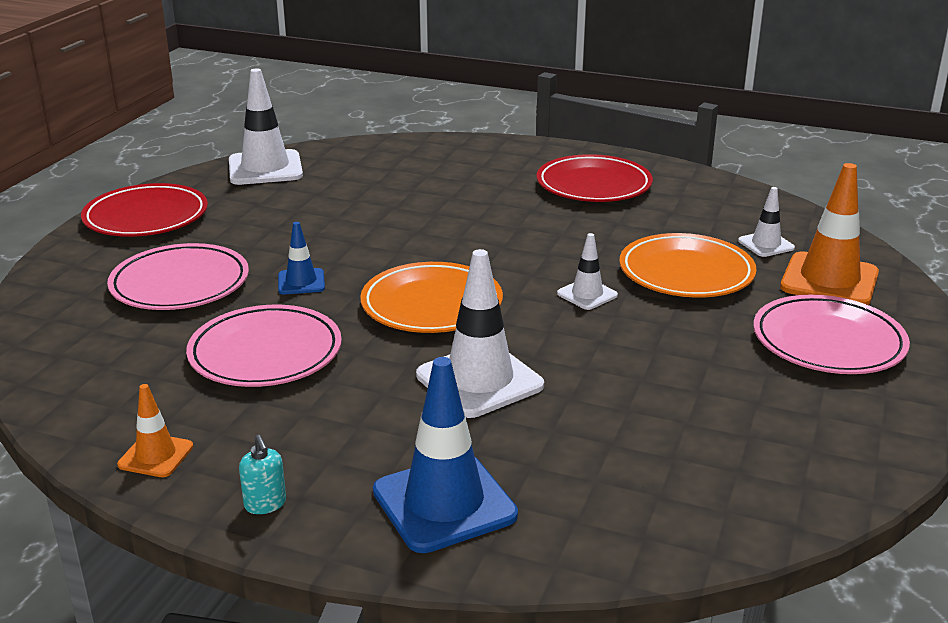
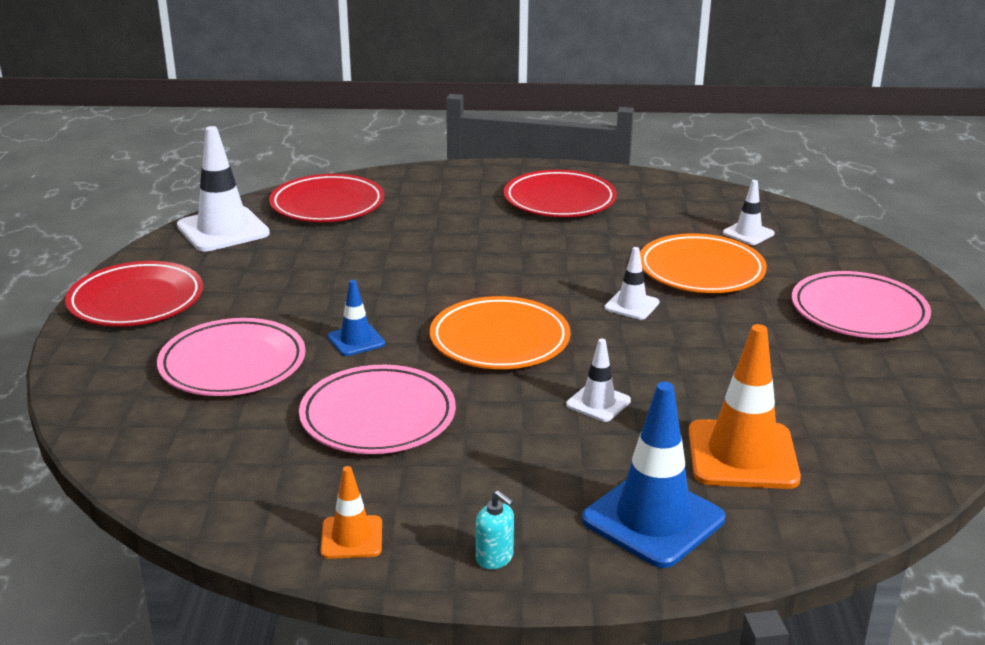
camera: 20 degrees left, 0 degrees up
white traffic cone [416,249,544,418] -> white traffic cone [566,339,631,422], size x0.53
orange traffic cone [780,163,879,305] -> orange traffic cone moved to [688,324,801,489]
none -> red plate [269,174,384,222]

